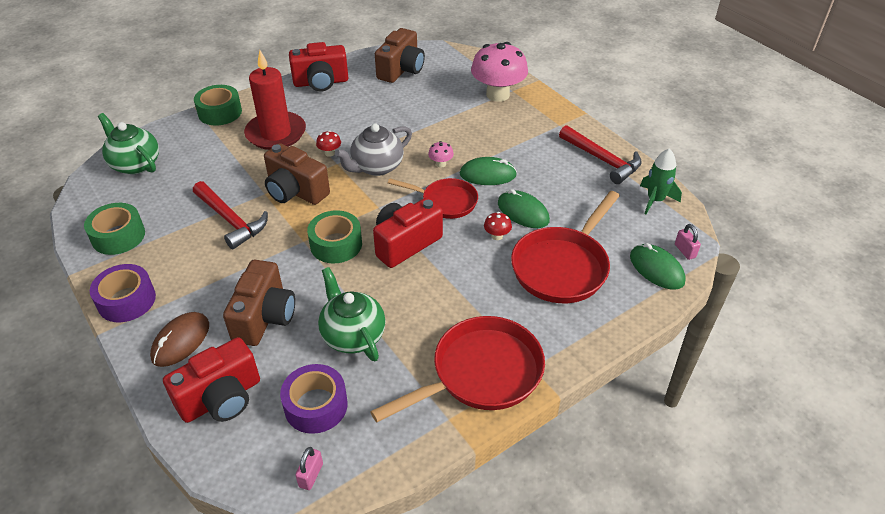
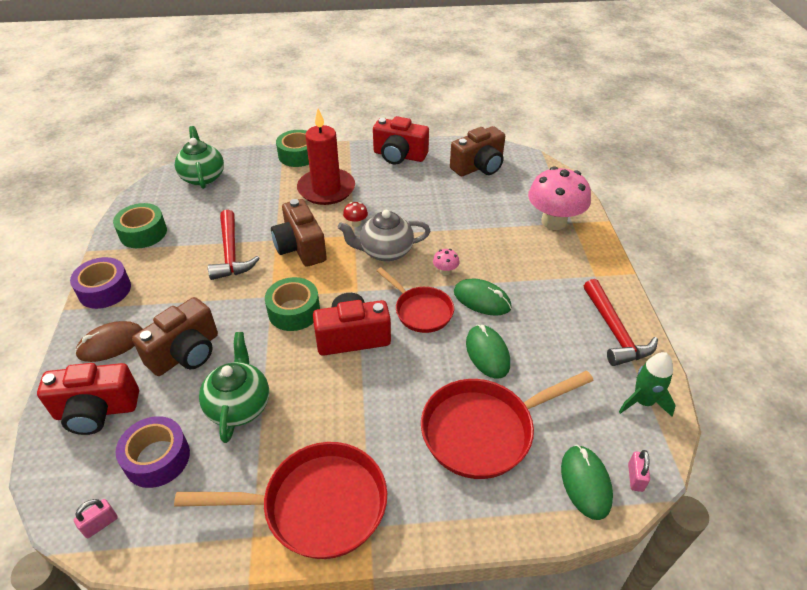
camera: 30 degrees right, 0 degrees up
red mushroom [484,212,512,240] -> none

